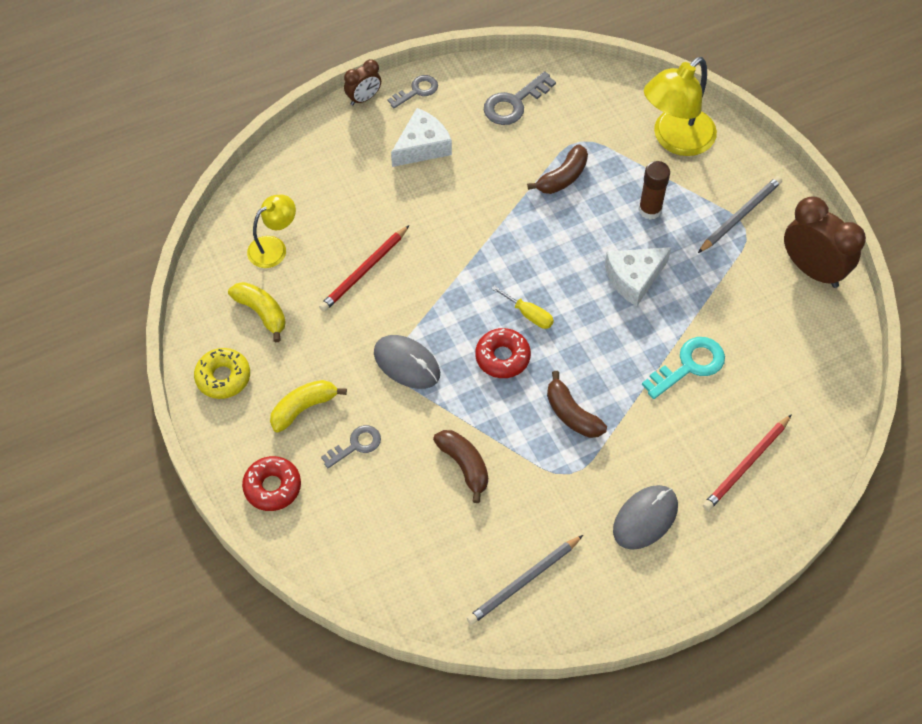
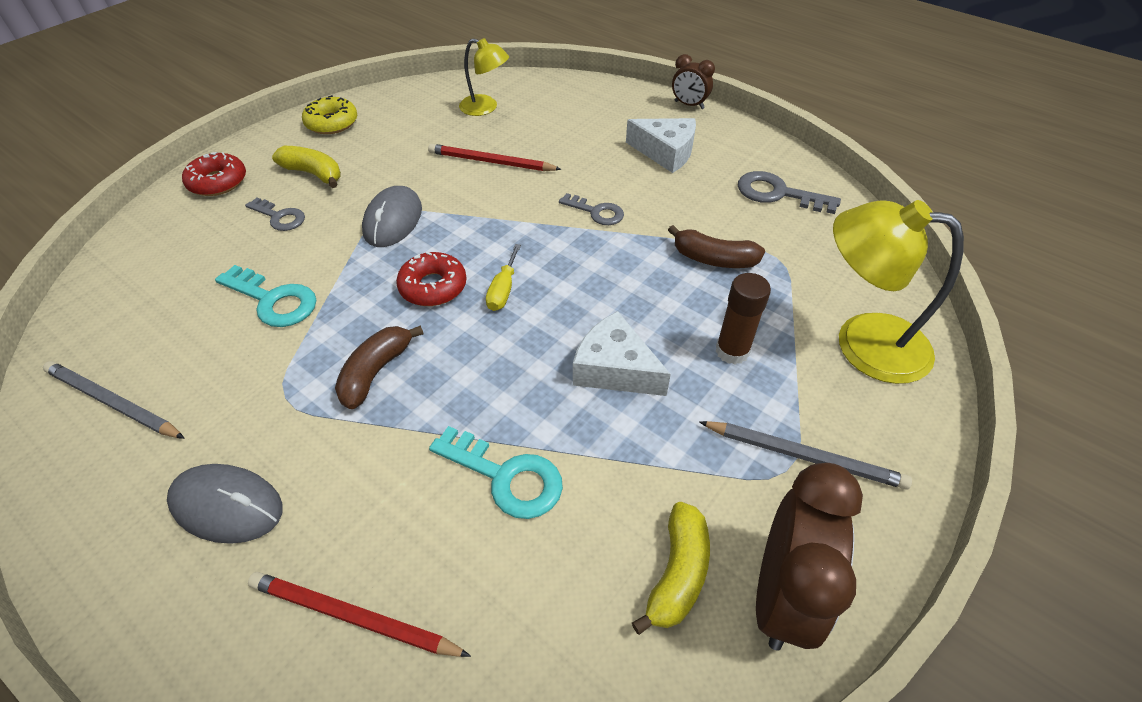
camera: 65 degrees right, 10 degrees down
yellow banana [228,282,286,342] -> yellow banana moved to [632,502,710,635]
grey key [387,75,438,108] -> grey key moved to [559,193,624,225]
brown banana [433,430,488,503] -> turquoise key [215,265,316,327]

